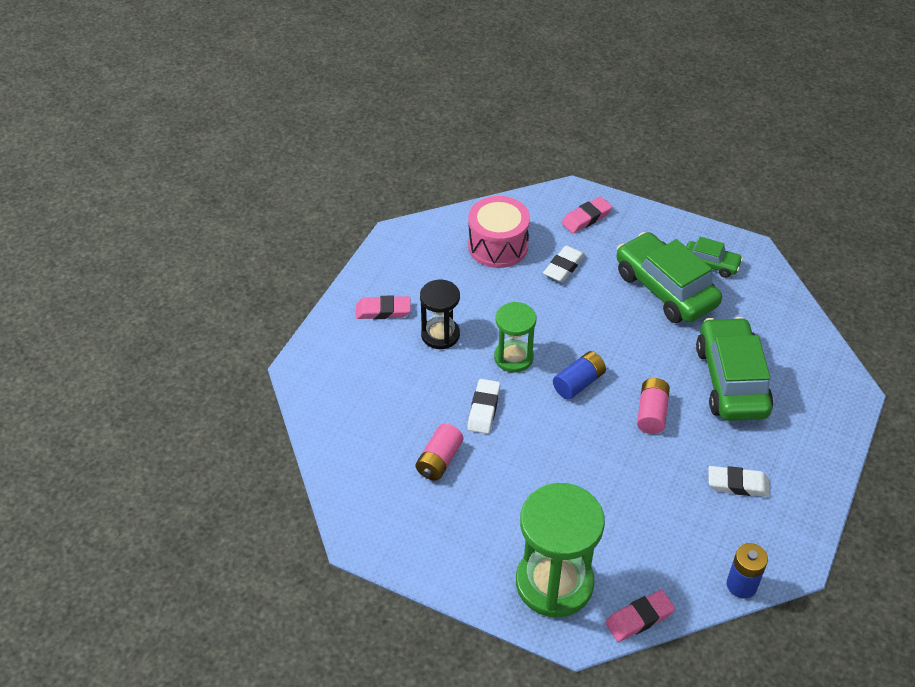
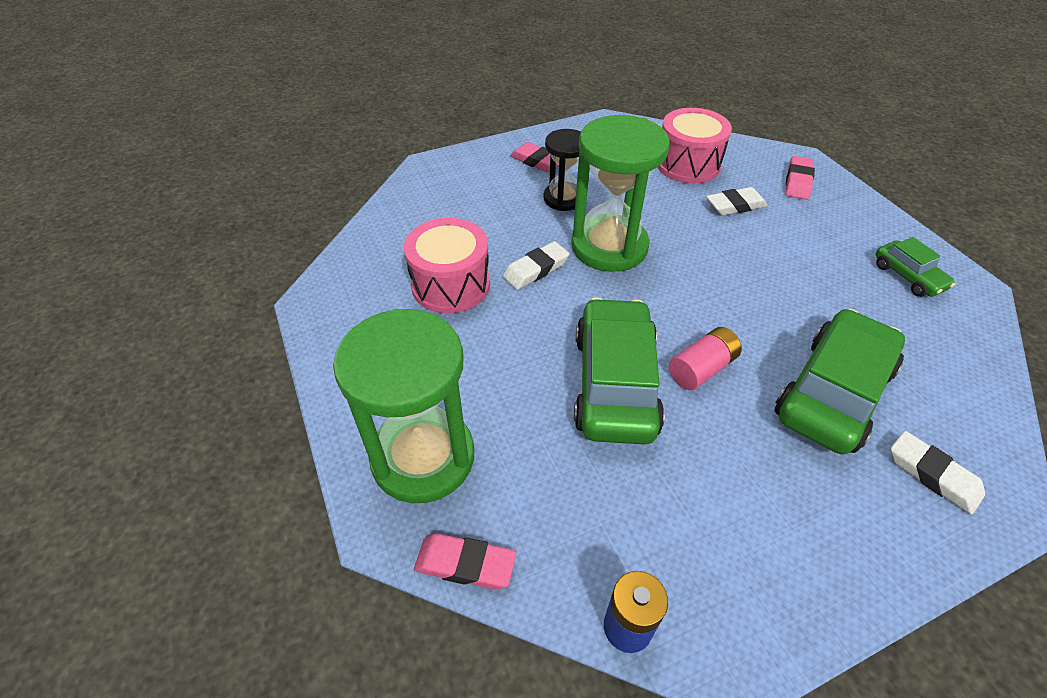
camera: 40 degrees right, 0 degrees up
pink battery [416,424,463,481] -> pink drum [404,218,490,313]
green hourglass [494,302,536,373] -> green hourglass [571,115,670,272], size x1.71
blue battery [553,351,606,399] -> none
pink eraser [561,197,612,233] -> pink eraser turned 75 degrees counterclockwise [786,156,815,200]
green car [616,232,722,323] -> green car moved to [574,298,665,445]
white eraser [709,466,770,497] -> white eraser moved to [891,431,985,515]

